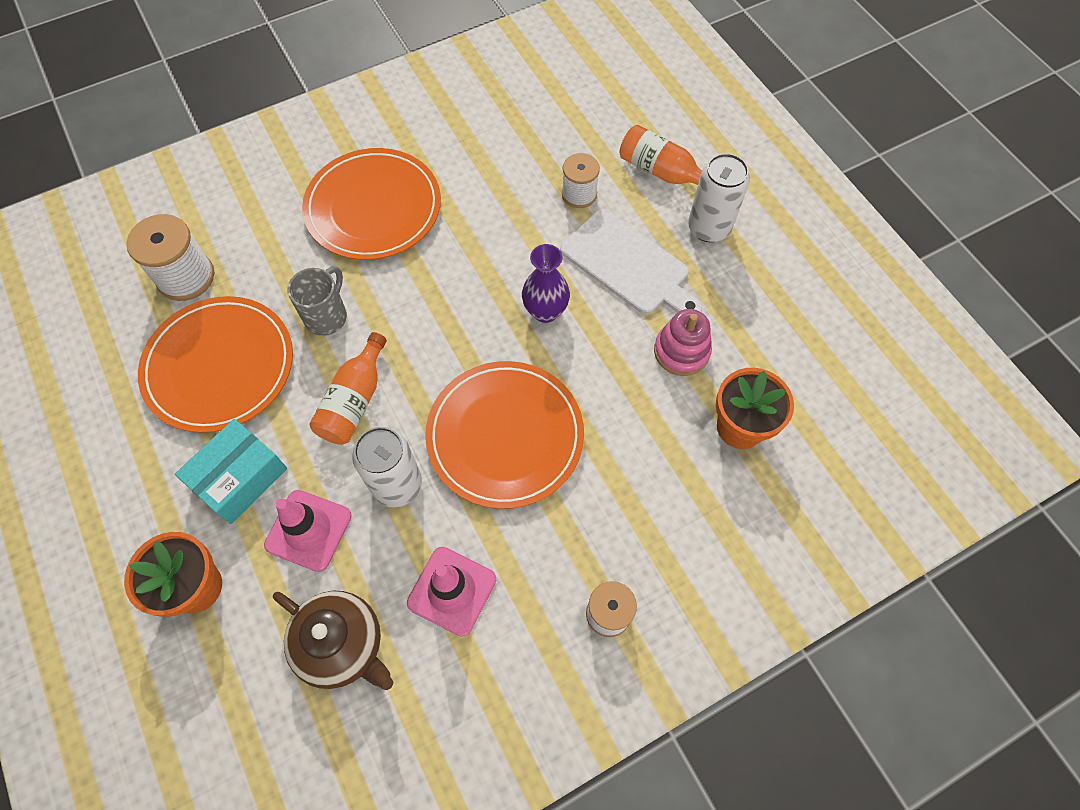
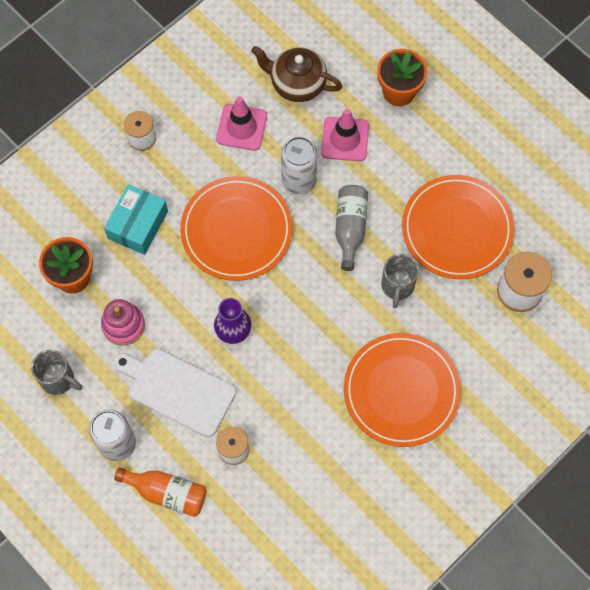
camera: 165 degrees right, 5 degrees up
turquoise box [175,419,287,524] -> turquoise box moved to [104,184,168,255]
orange bottle [309,332,387,445] -> grey bottle [335,185,368,271]
none -> grey mug [31,350,82,395]

